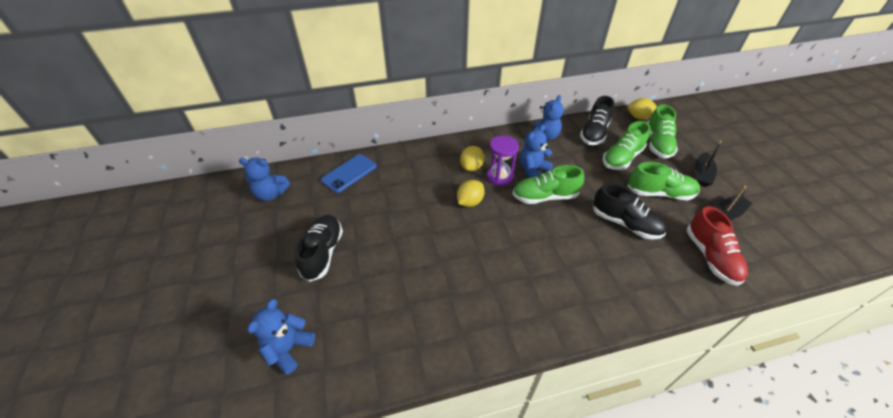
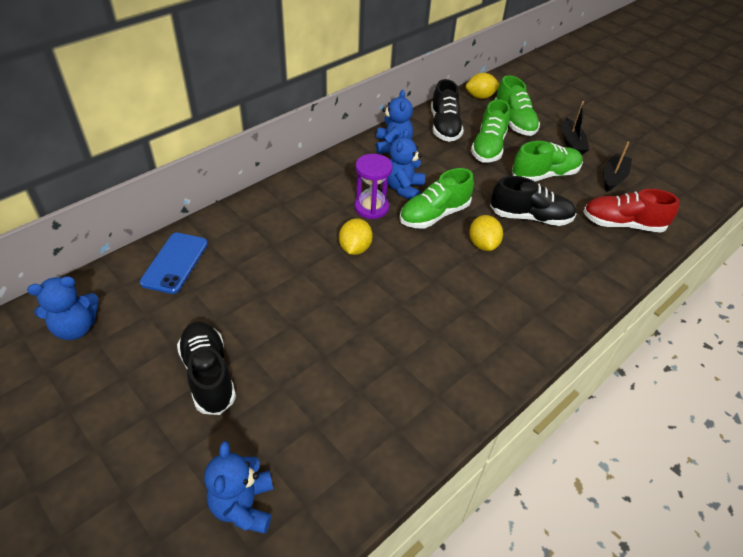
camera: 30 degrees left, 0 degrees up
yellow lemon [460,146,484,171] -> yellow lemon moved to [469,215,503,251]
red shoe [686,206,748,286] -> red shoe turned 135 degrees clockwise [583,189,679,232]

